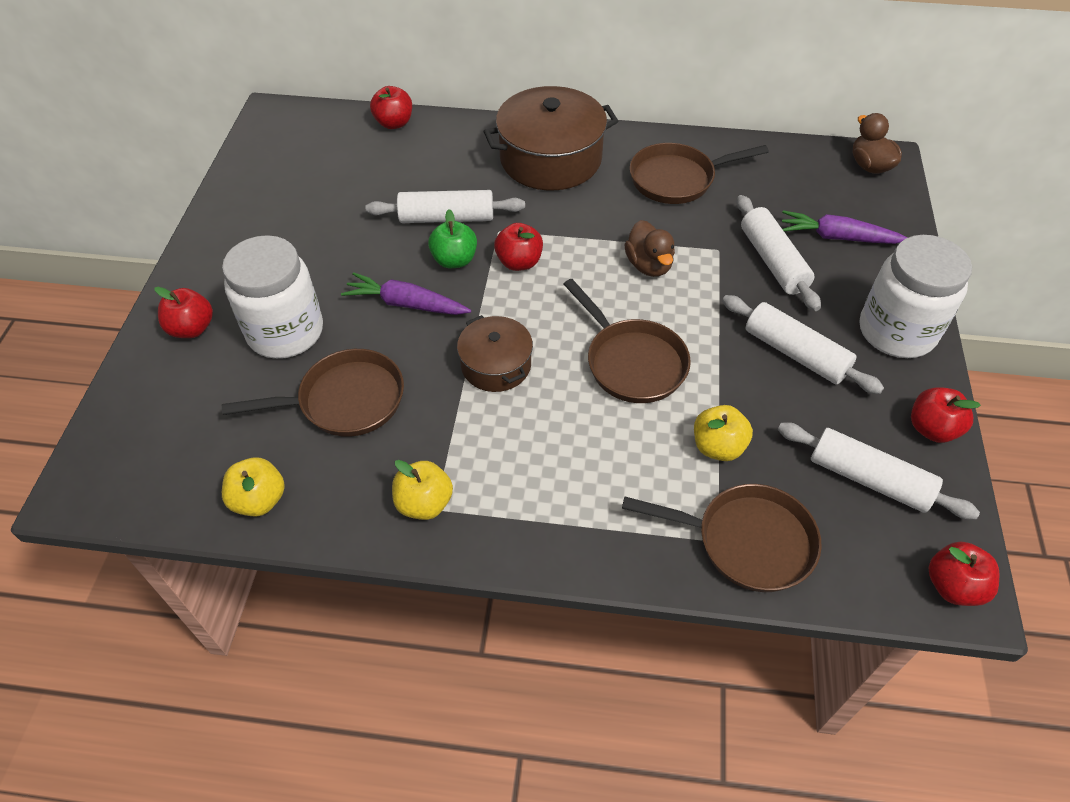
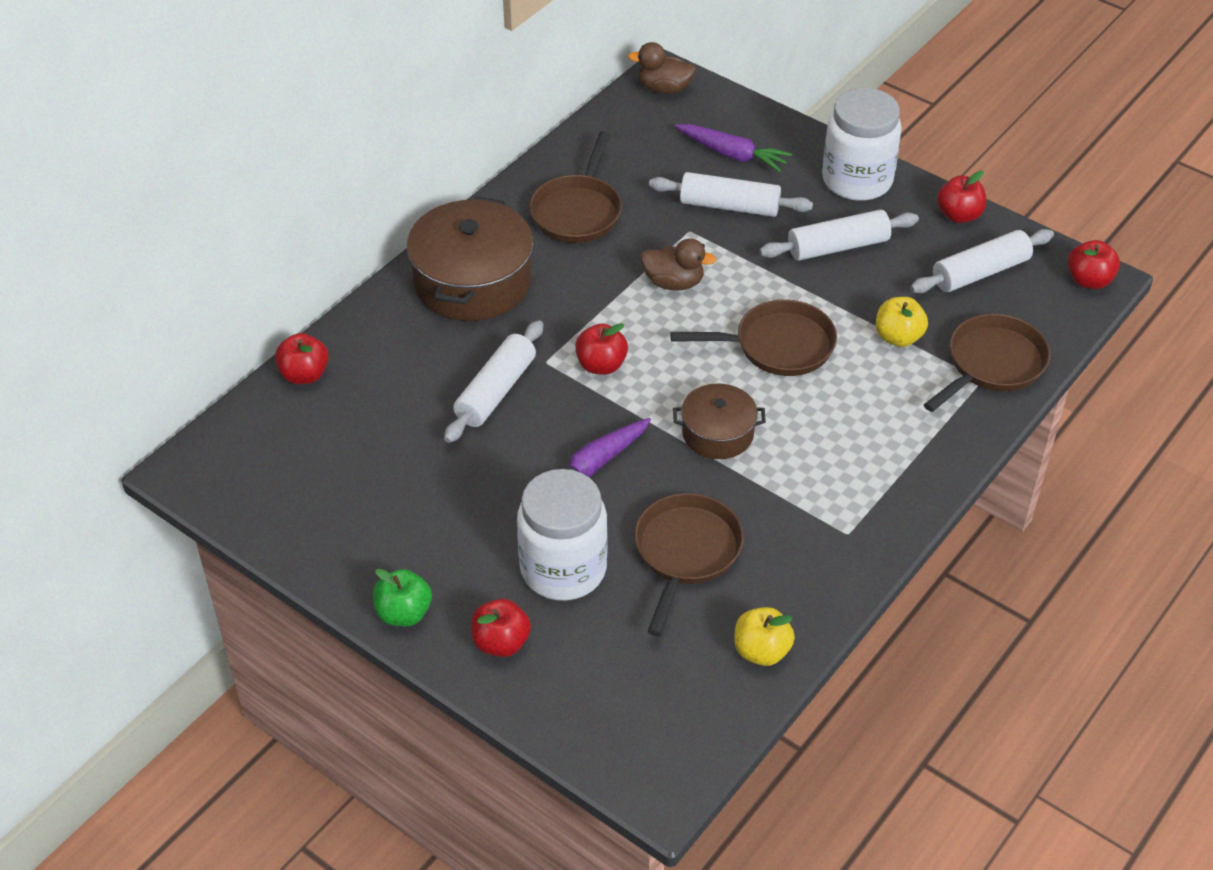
camera: 60 degrees left, 5 degrees down
yellow apple [392,460,453,520] -> none
green apple [428,209,477,268] -> green apple moved to [373,569,432,626]
purple carrot [782,210,908,244] -> purple carrot turned 105 degrees counterclockwise [675,124,792,172]

